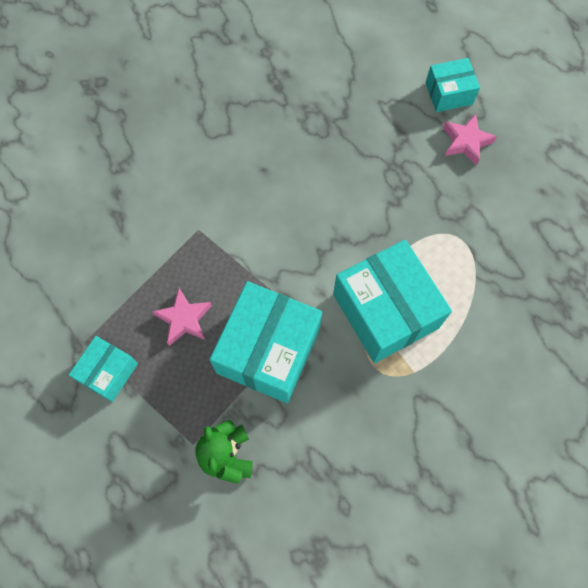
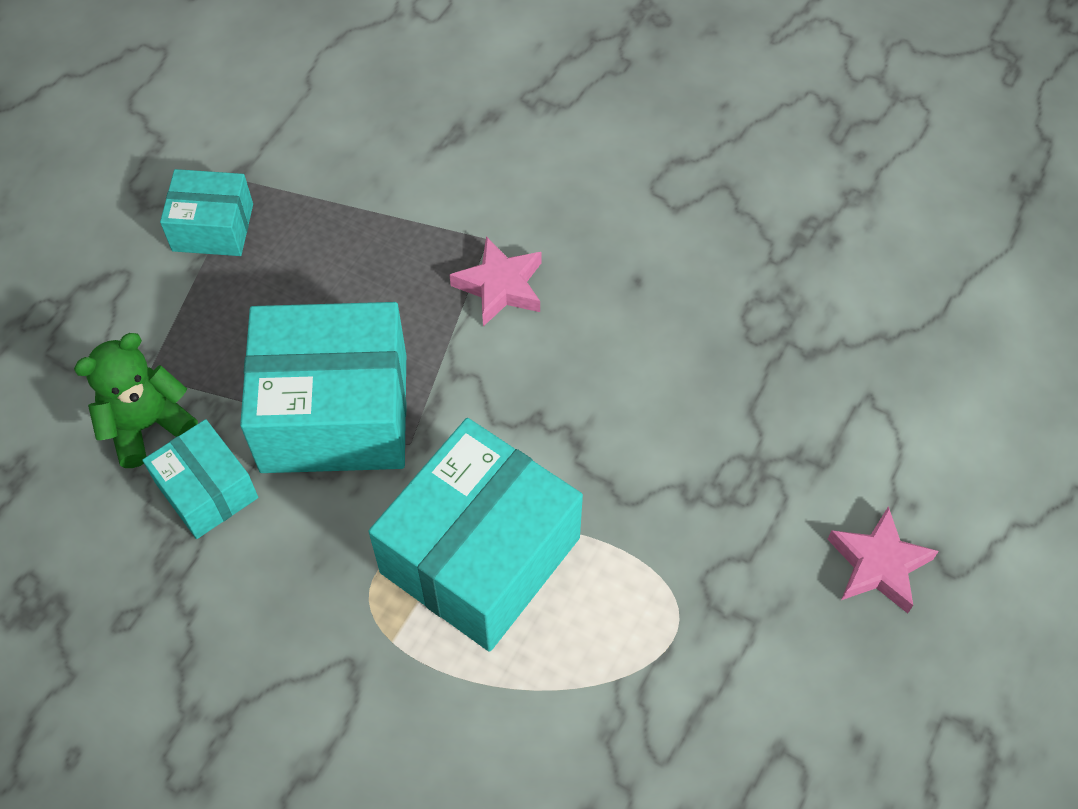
camera: 65 degrees right, 10 degrees down
pink star [152,288,212,346] -> pink star moved to [450,236,541,327]
turquoise box [425,58,480,112] -> turquoise box moved to [142,419,258,539]

